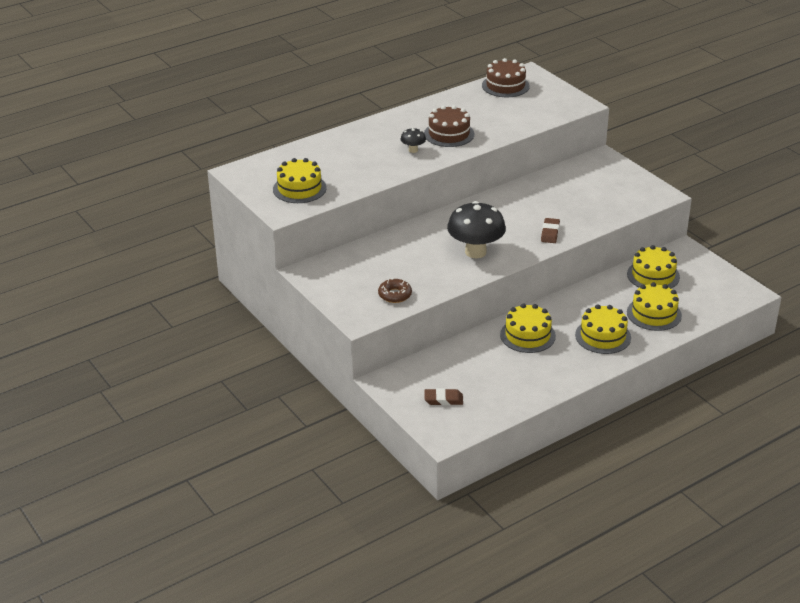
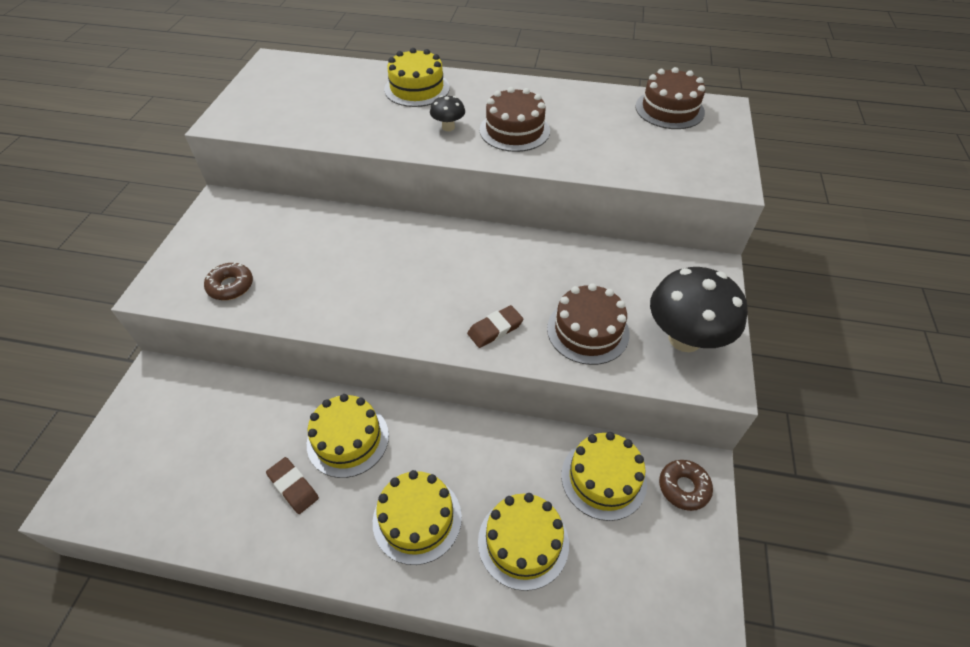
camera: 45 degrees right, 15 degrees up
yellow cake [273,158,327,203] -> yellow cake moved to [384,48,450,107]
brown eraser [424,388,463,405] -> brown eraser moved to [266,457,319,514]
black mushroom [447,201,506,258] -> black mushroom moved to [650,267,748,352]
none -> brown cake [547,283,629,365]
none -> brown donut [659,460,713,511]

